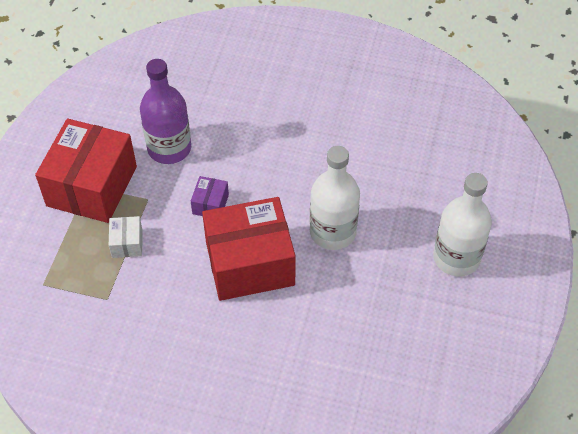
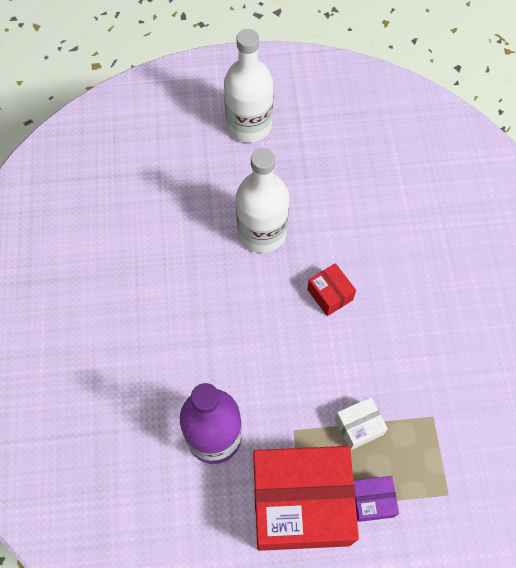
camera: 110 degrees left, 10 degrees up
purple box [191,176,229,216] -> purple box moved to [353,476,399,522]
red box [202,197,296,301] -> red box [307,263,356,316], size x0.43

